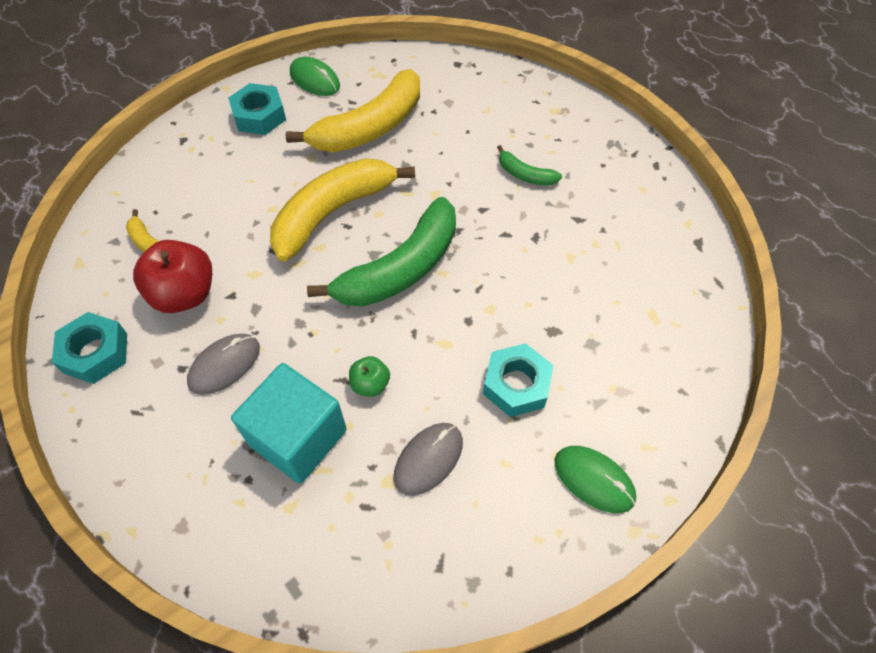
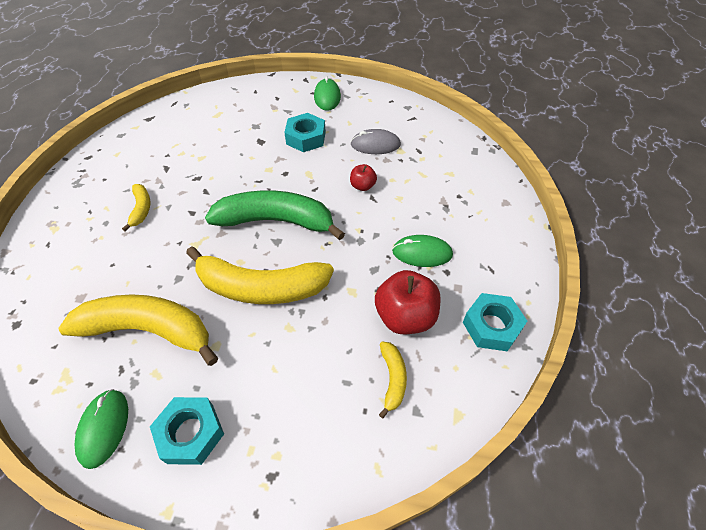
camera: 130 degrees left, 5 degrees down
grey mouse [187,334,260,395] -> green mouse [392,235,453,267]
turquoise cube [231,363,347,484] -> none
green apple [349,356,390,397] -> red apple [350,164,377,191]
green banana [497,145,562,186] -> yellow banana [122,184,150,231]

